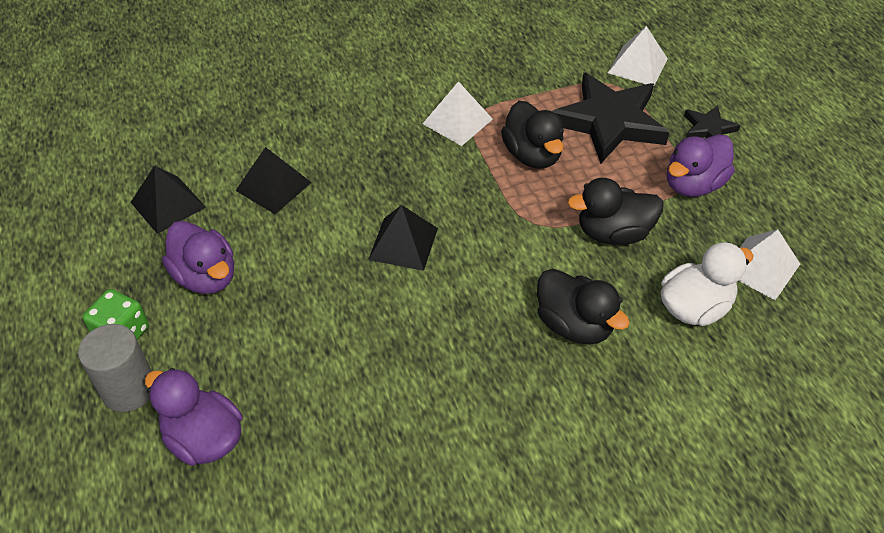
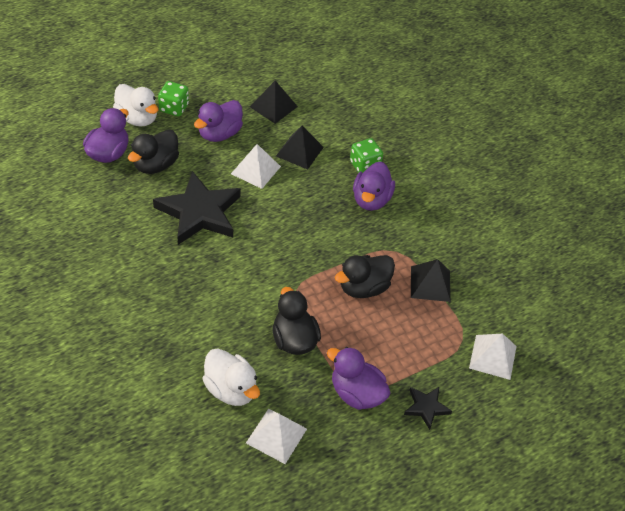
camera: 75 degrees right, 0 degrees up
grey cylinder [78,324,152,412] -> white duck [113,84,158,126]
black pyramid [368,205,438,271] -> black pyramid moved to [411,259,451,302]
white pyramid [423,81,493,146] -> white pyramid moved to [231,144,281,189]
black duck [537,269,630,345] -> black duck moved to [128,130,179,174]
black star [552,72,670,164] -> black star moved to [153,171,241,245]
none -> green dice [350,138,383,173]
none -> purple duck [353,162,395,211]

